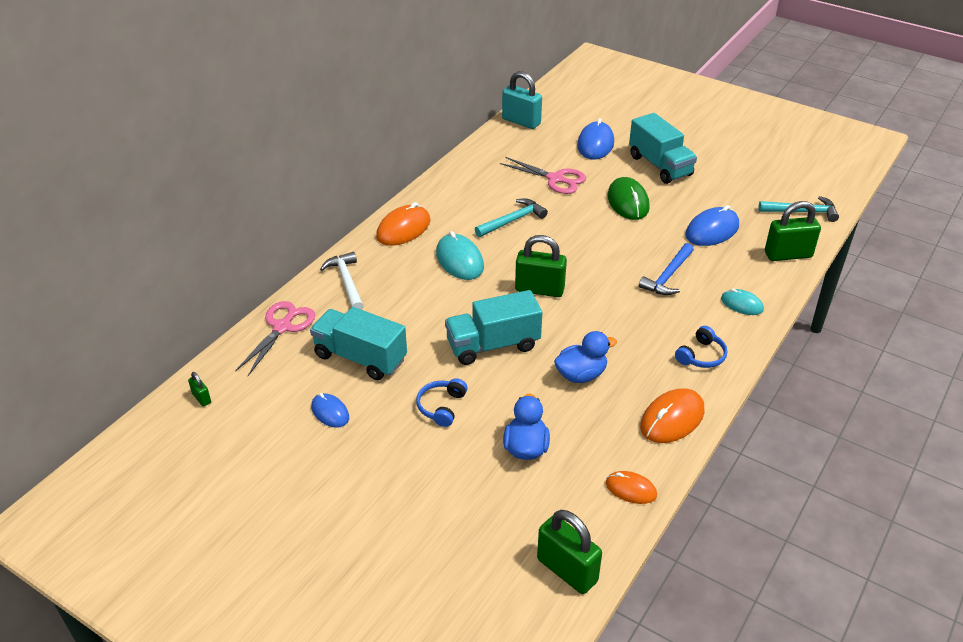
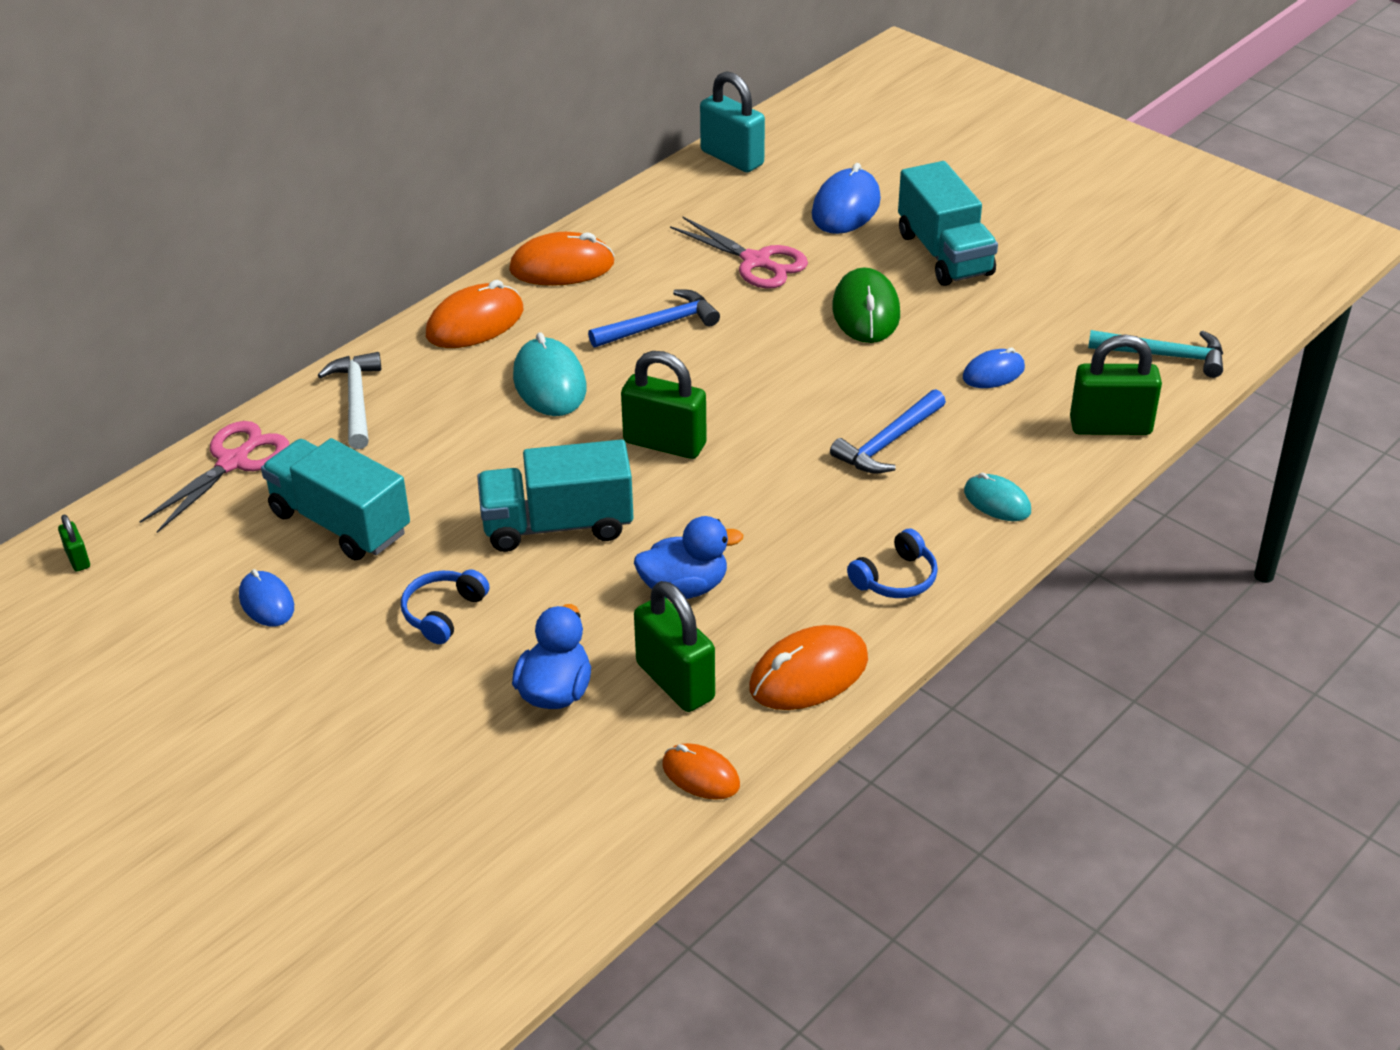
camera: 10 degrees right, 0 degrees up
turquoise hammer [475,198,548,237] -> blue hammer [588,289,720,347]
green padlock [537,510,602,594] -> green padlock moved to [634,581,715,712]
blue mouse [686,205,739,246] -> blue mouse [963,348,1025,388], size x0.61
none -> orange mouse [509,232,615,286]

